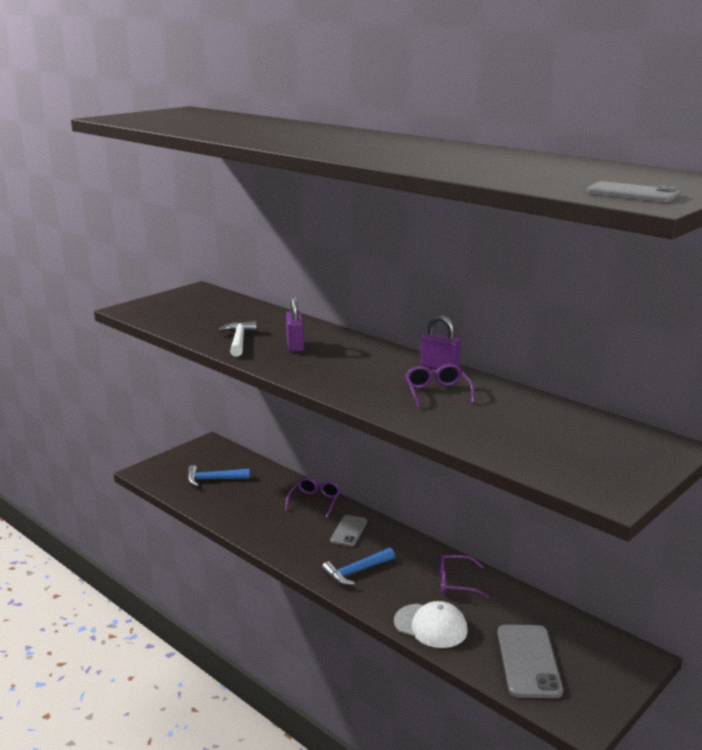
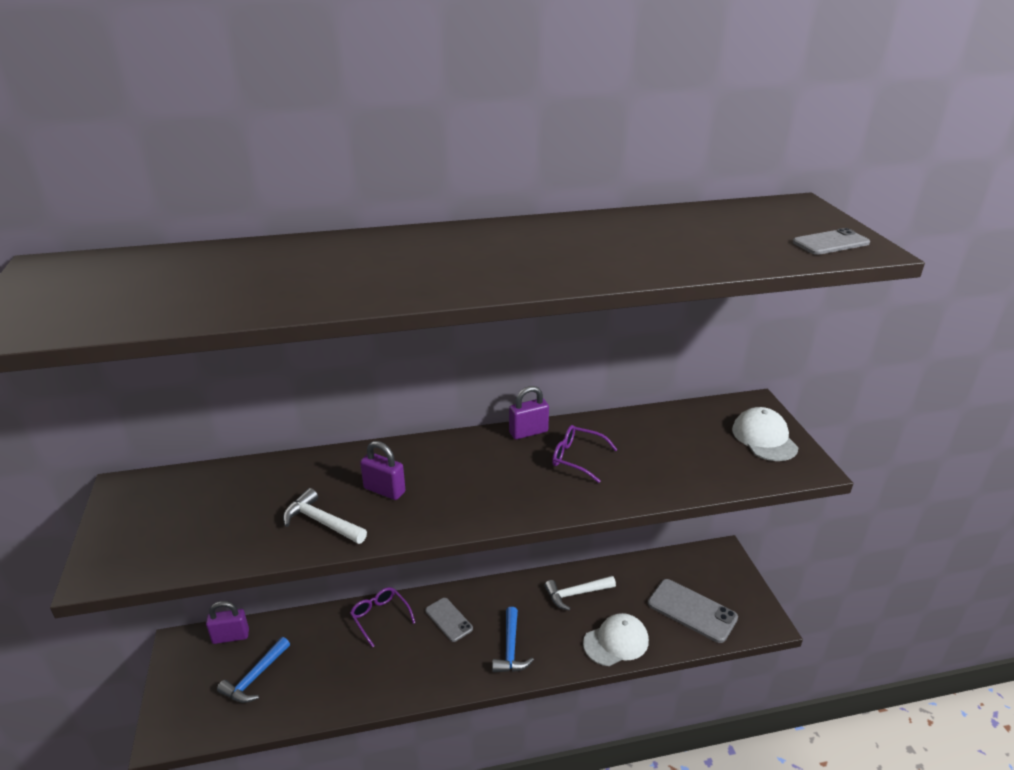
camera: 55 degrees left, 10 degrees up
purple glasses [439,554,489,599] -> white hammer [544,576,616,611]
none -> purple padlock [206,601,249,644]
none -> white cap [732,407,799,461]

